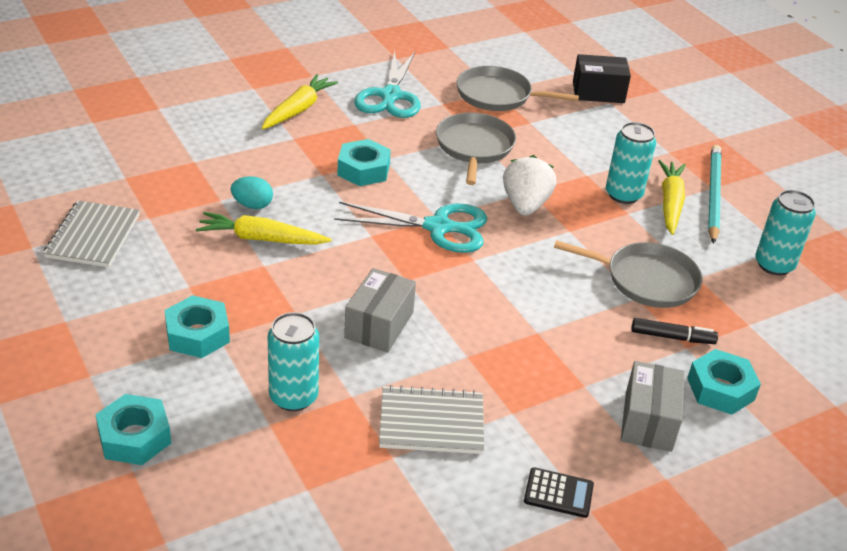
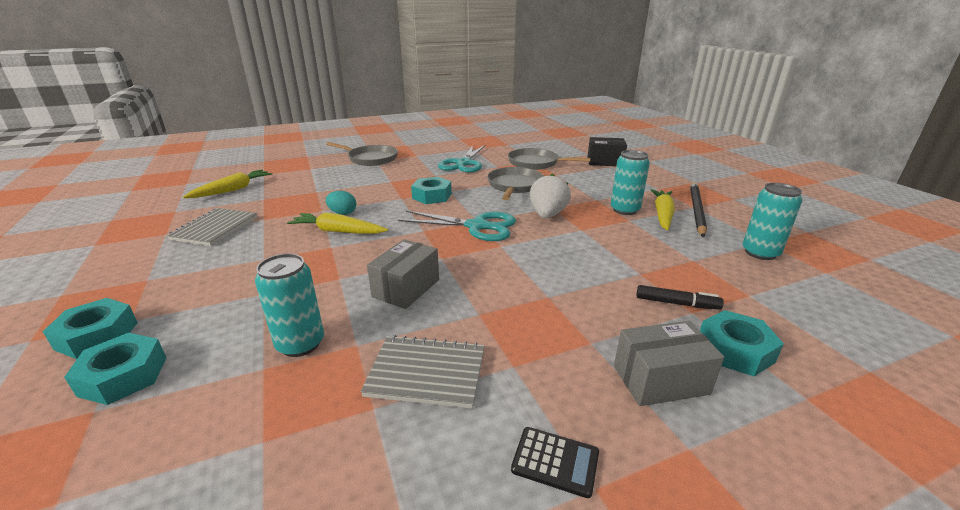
camera: 10 degrees right, 10 degrees down
turquoise nut [165,295,230,358] -> turquoise nut moved to [43,298,138,359]
yellow carrot [261,74,338,129] -> yellow carrot moved to [183,170,273,198]
grey pan [554,240,702,308] -> grey pan moved to [326,142,398,166]
grey box [621,361,685,452] -> grey box turned 60 degrees clockwise [614,321,724,406]
turquoise pencil [708,145,722,244] -> black pencil [690,183,707,237]

